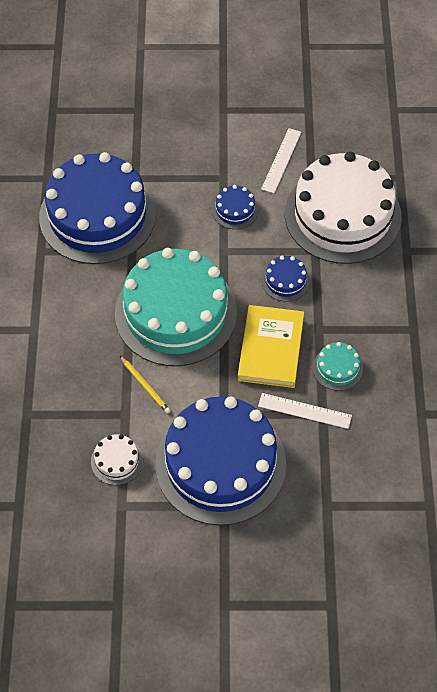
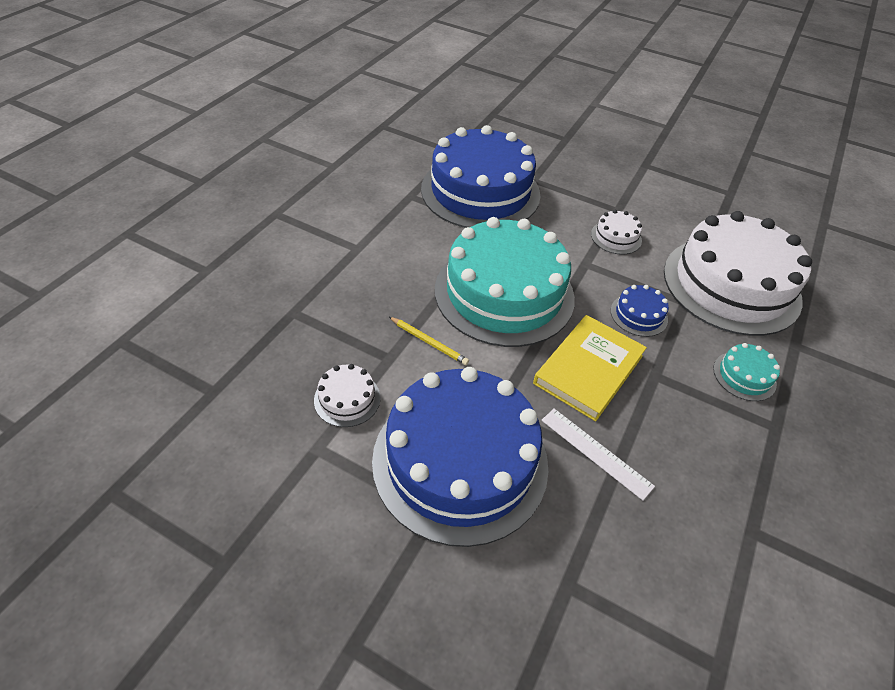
camera: 25 degrees right, 10 degrees down
yellow pencil [120,356,171,414] -> yellow pencil turned 45 degrees counterclockwise [389,317,469,365]
blue cake [212,185,259,229] -> white cake [591,210,642,255]
white ruler [261,128,302,193] -> none
turquoise cake [313,342,363,391] -> turquoise cake moved to [713,343,780,401]

